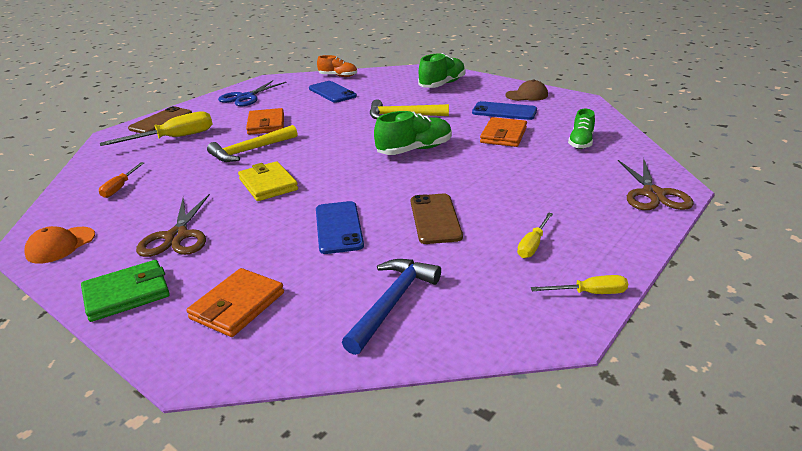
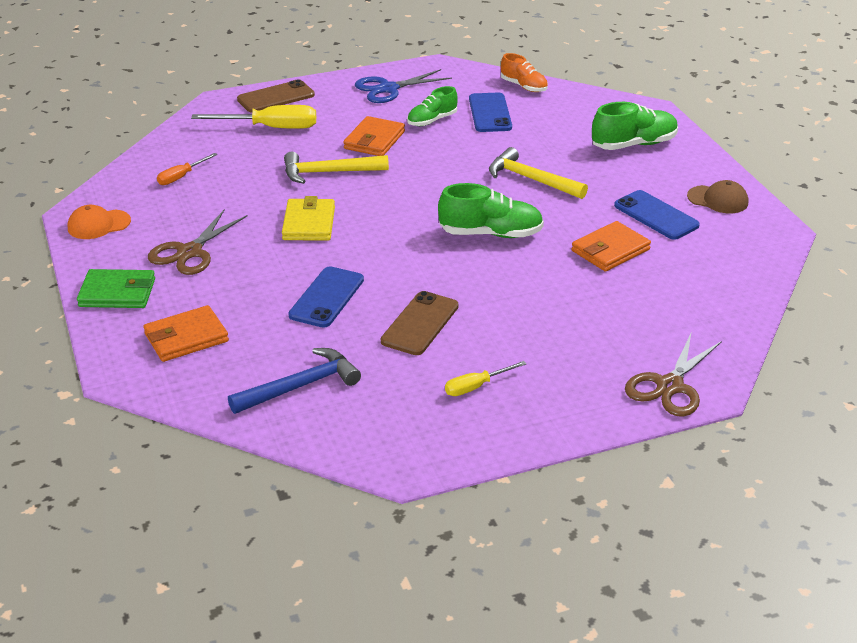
camera: 30 degrees right, 5 degrees up
yellow screwdriver [531,275,628,294] -> none
green shoe [568,109,595,149] -> green shoe moved to [407,86,458,126]

